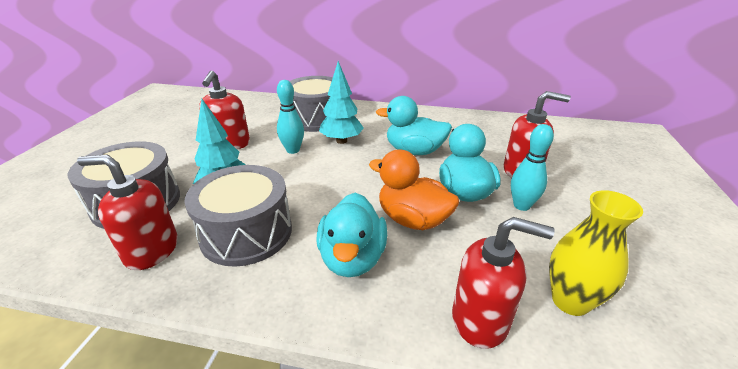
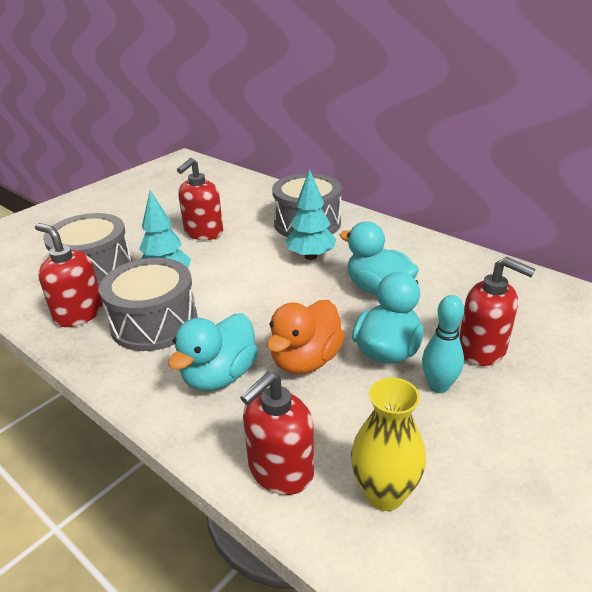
camera: 30 degrees right, 0 degrees up
turquoise bowling pin [277,80,304,154] -> none
orange duck [369,150,459,230] -> orange duck turned 120 degrees counterclockwise [267,300,345,374]
red soap dispenser [452,217,555,349] -> red soap dispenser turned 90 degrees clockwise [240,371,314,495]

